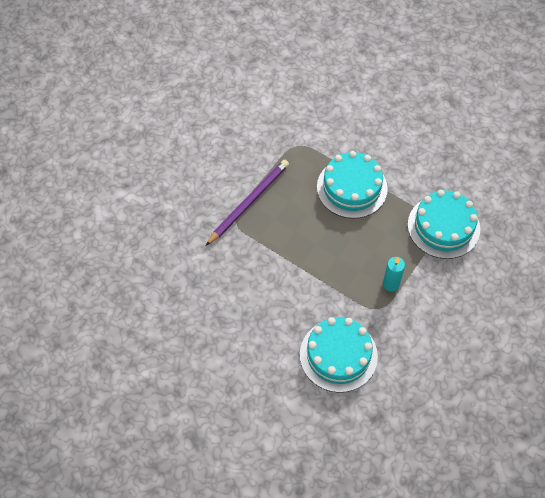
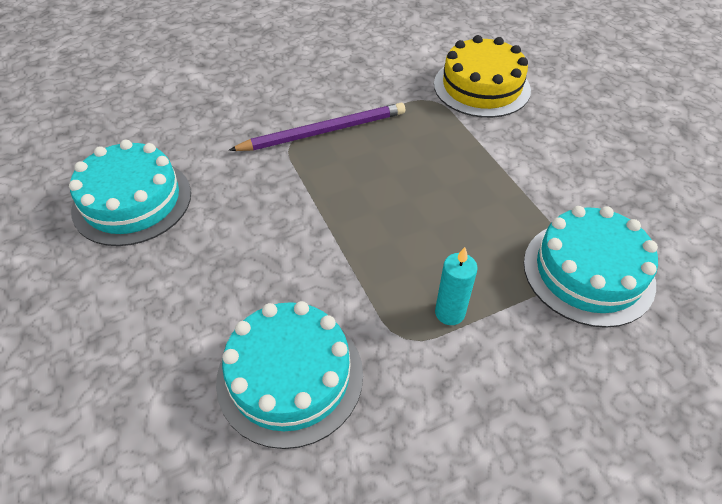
camera: 30 degrees right, 10 degrees down
turquoise cake [317,151,388,219] -> turquoise cake moved to [69,140,191,246]
none -> yellow cake [434,35,531,118]

